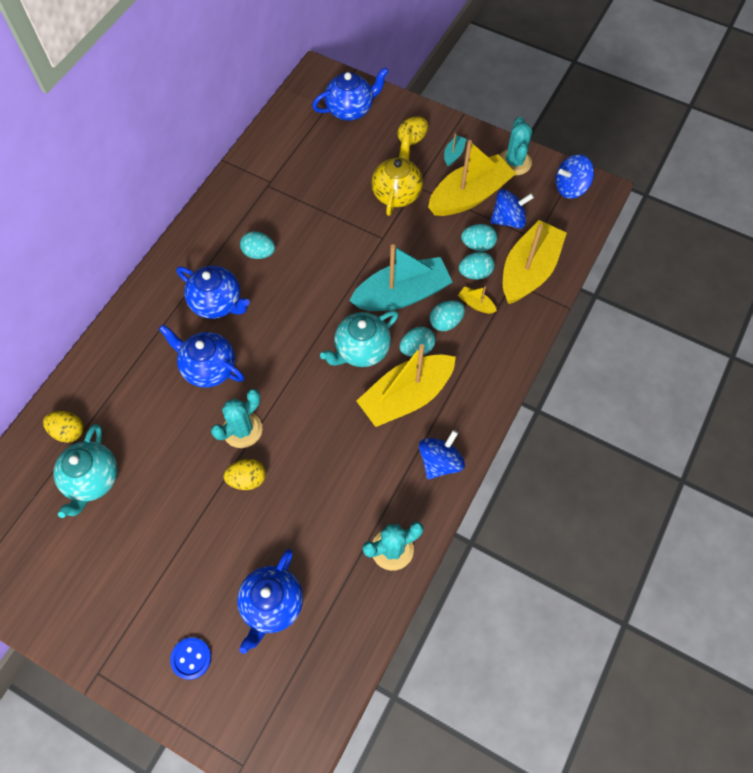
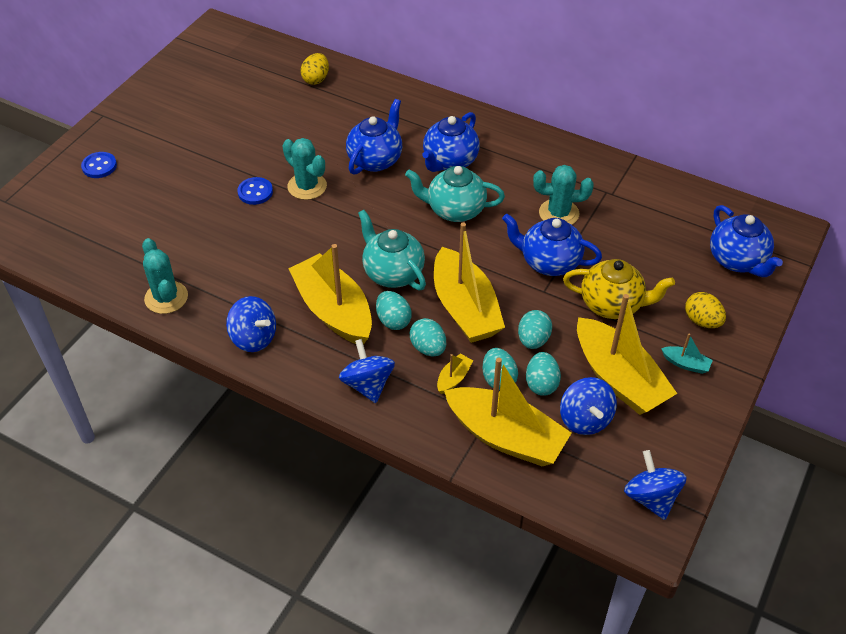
camera: 90 degrees right, 15 degrees down
turquoise teapot [53,424,118,518] -> turquoise teapot moved to [405,166,505,222]
yellow egg [224,459,266,490] -> blue button [237,177,273,205]
blue teapot [237,549,303,654] -> blue teapot moved to [502,214,602,276]
turquoise egg [240,231,275,259] -> turquoise egg moved to [518,310,552,349]
turquoise boat [349,244,452,311] -> yellow boat [434,222,505,343]
turquoise cactus [500,117,532,175] -> turquoise cactus moved to [533,165,594,225]
none -> blue spinning top [339,339,395,403]

